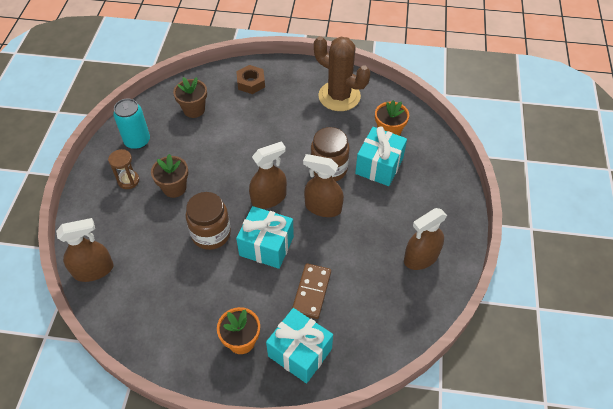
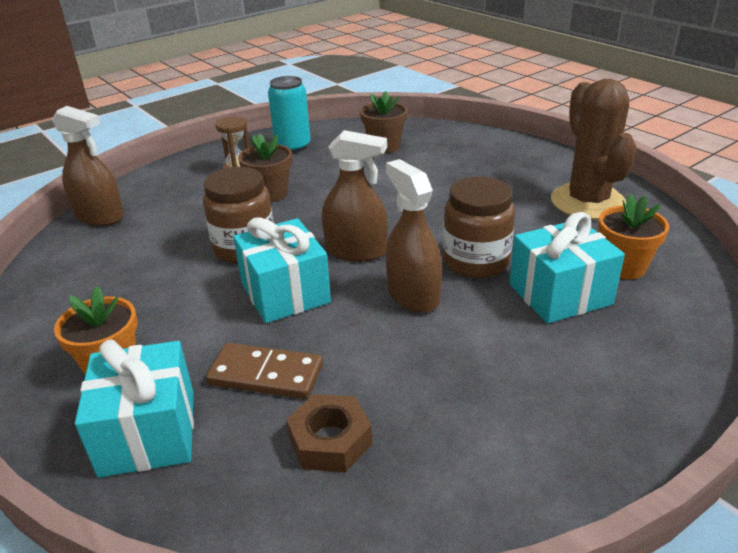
camera: 45 degrees right, 20 degrees down
brown nut [236,65,265,94] -> brown nut moved to [286,394,372,472]
brown domino [292,263,331,319] -> brown domino turned 45 degrees clockwise [206,343,323,399]
brown spray bottle [404,208,447,270] -> none

